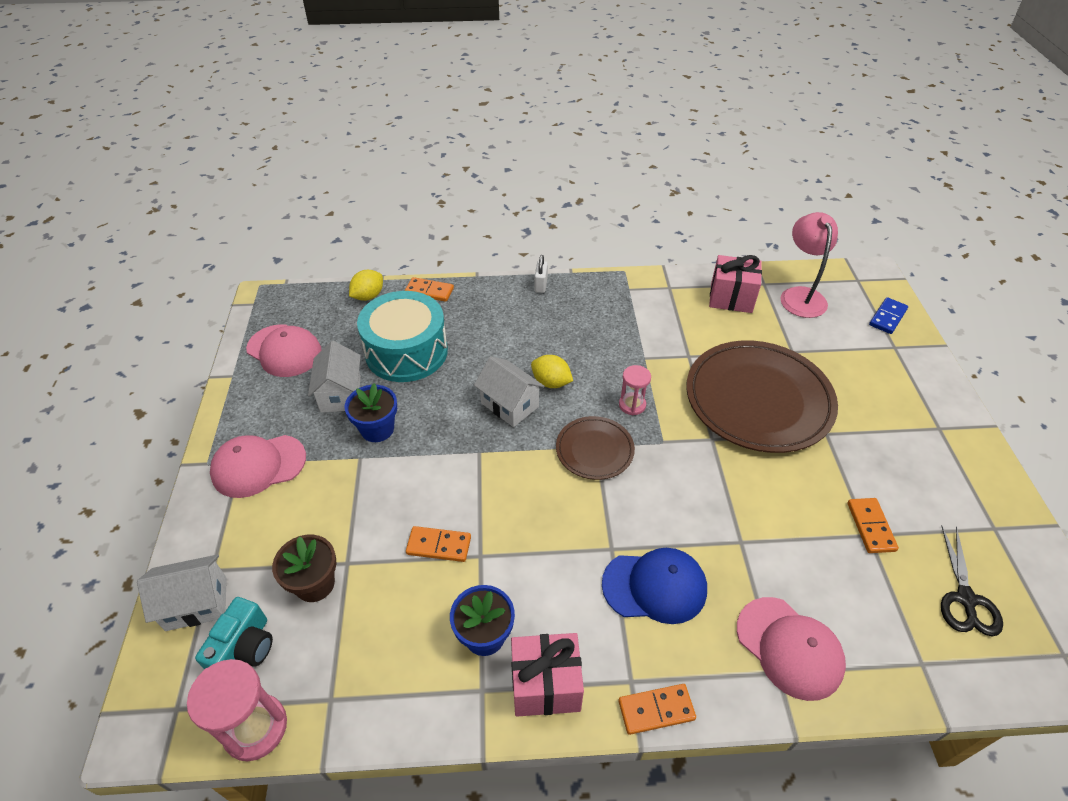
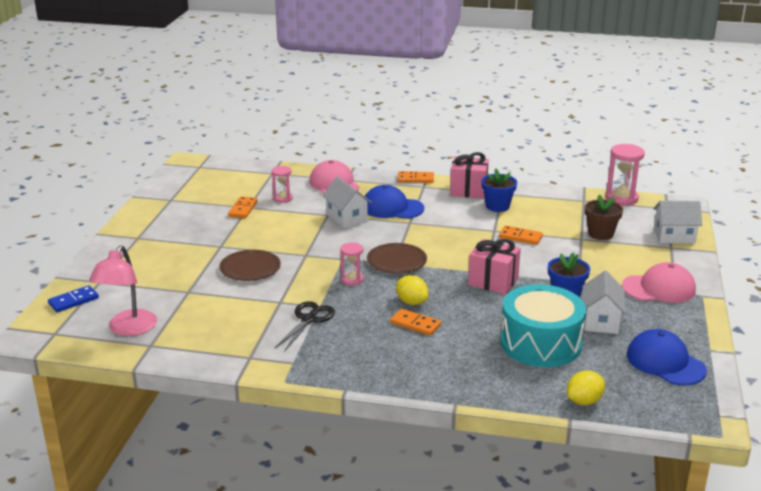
camera: 165 degrees left, 20 degrees down
turquoise camera [195,597,273,669] -> none
pink cap [246,324,322,377] -> blue cap [627,329,707,385]
orange domino [405,277,454,302] -> orange domino moved to [390,309,441,336]
white house [474,356,545,427] -> white house moved to [322,177,372,228]
white padlock [535,255,548,293] -> none
brown plate [686,341,838,453] -> brown plate [219,250,281,281], size x0.50
pink gift [709,255,762,313] -> pink gift moved to [468,239,521,295]
black scissors [941,526,1003,636] -> black scissors moved to [275,301,335,352]
none -> pink hourglass [272,166,293,203]

